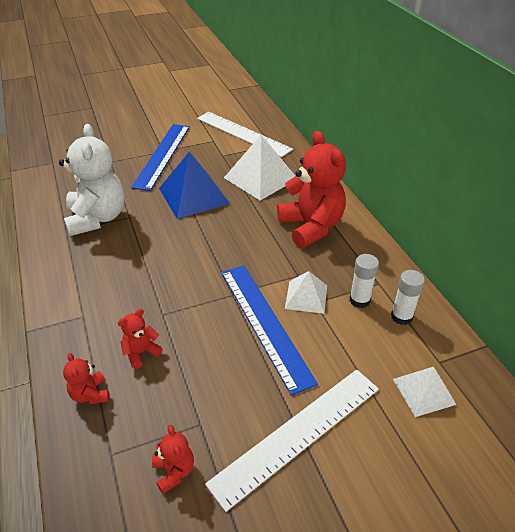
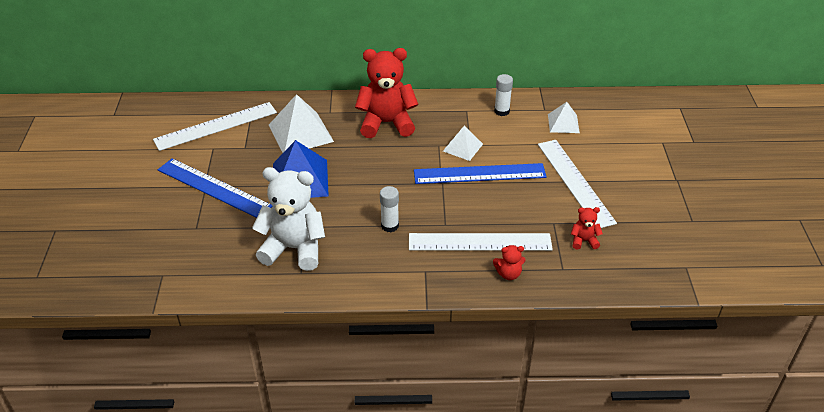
camera: 70 degrees left, 0 degrees up
red teddy bear [118,309,162,369] -> white ruler [409,233,553,251]
white glue stick [350,254,379,308] -> white glue stick moved to [380,186,399,232]

